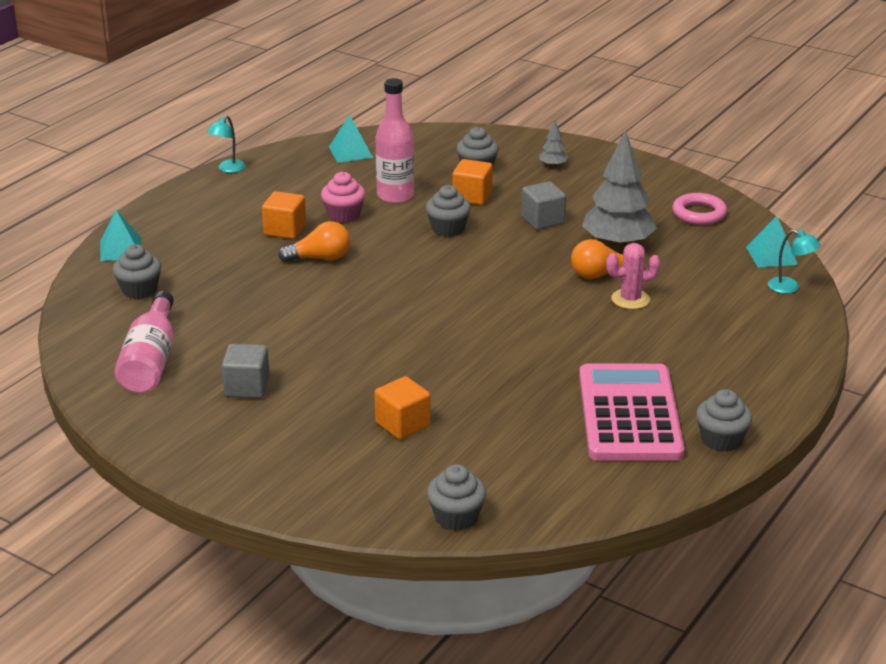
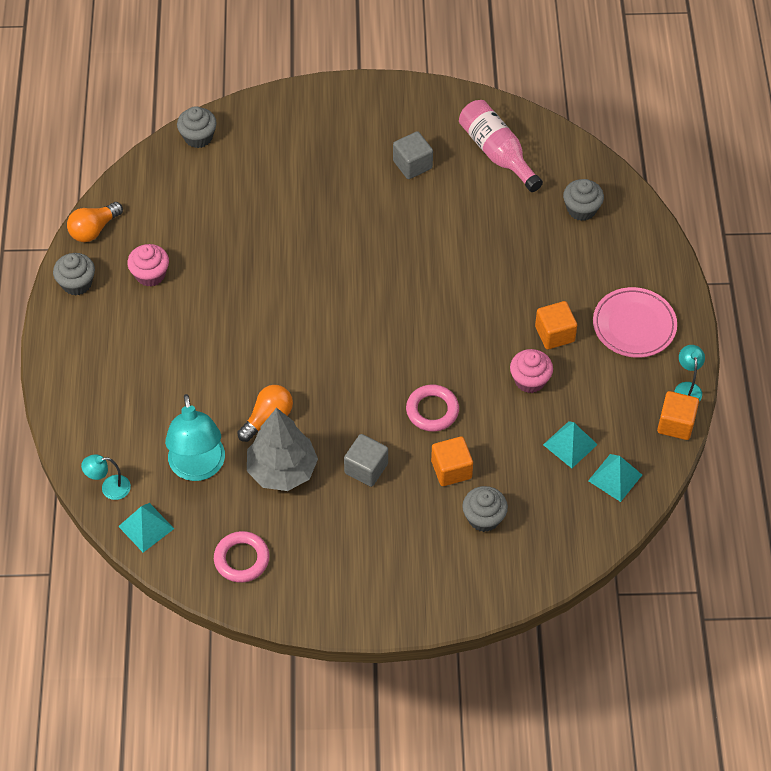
camera: 145 degrees right, 25 degrees up
turquoise pyramid [100,210,142,261] -> turquoise pyramid moved to [543,421,598,468]
orange light bulb [278,221,350,262] -> orange light bulb moved to [67,202,123,242]
pink bottle [375,78,414,203] -> none
orange cube [375,376,431,439] -> orange cube moved to [657,391,699,440]
grey cupcake [426,185,471,237] -> pink ring [406,385,459,432]
grey tree [539,121,568,167] -> none
pink calculator [579,364,684,461] -> pink cupcake [127,244,169,287]
pink cactus [606,243,661,309] -> none
none -> turquoise lamp [165,394,225,481]
none -> pink plate [593,287,677,358]

